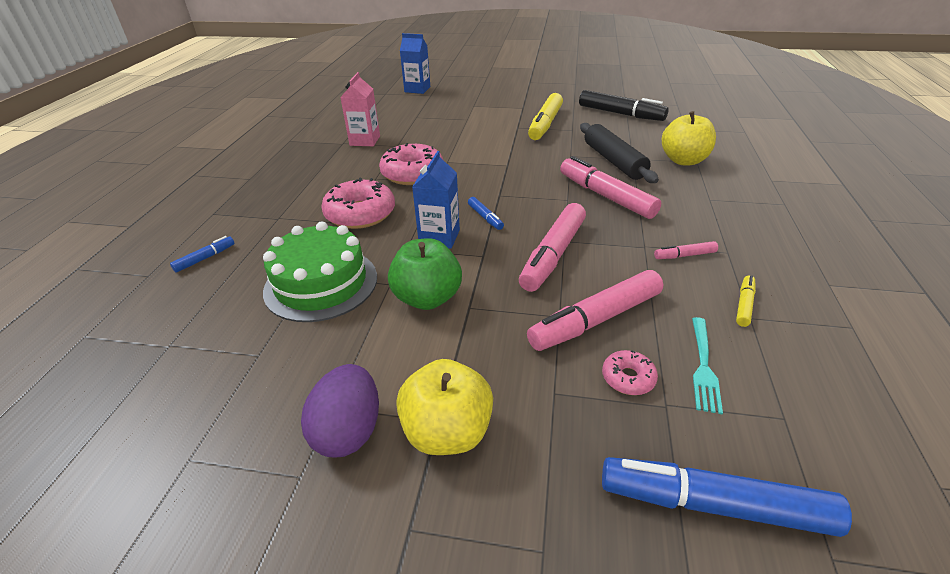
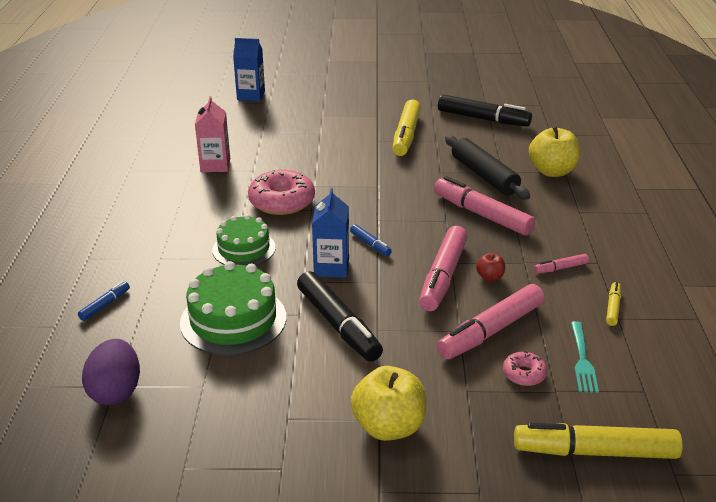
camera: 10 degrees left, 5 degrees down
purple egg [301,364,379,457] -> purple egg moved to [82,339,140,405]
pink donut [321,177,395,229] -> green cake [212,214,276,266]
green apple [388,238,462,310] -> black marker [297,271,383,362]
blue marker [602,457,852,537] -> yellow marker [514,423,683,459]
none -> red apple [476,253,505,281]

